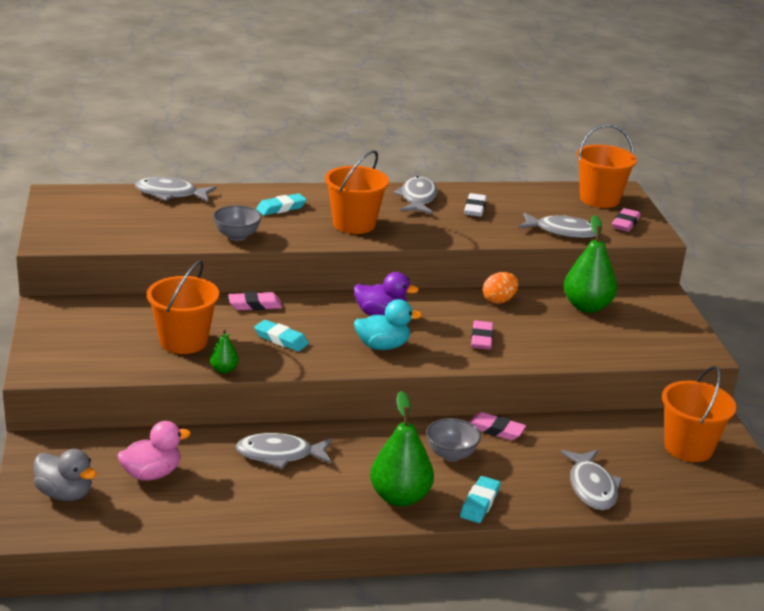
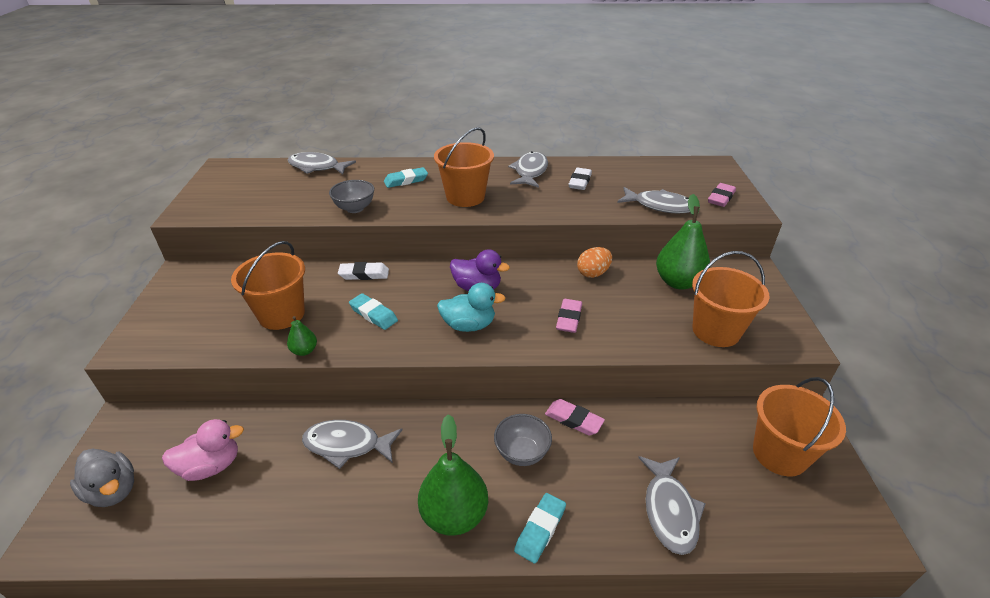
camera: 10 degrees right, 10 degrees up
pink eraser [228,292,282,310] -> white eraser [338,262,389,280]
orange bucket [576,124,637,208] -> orange bucket moved to [692,251,770,347]

